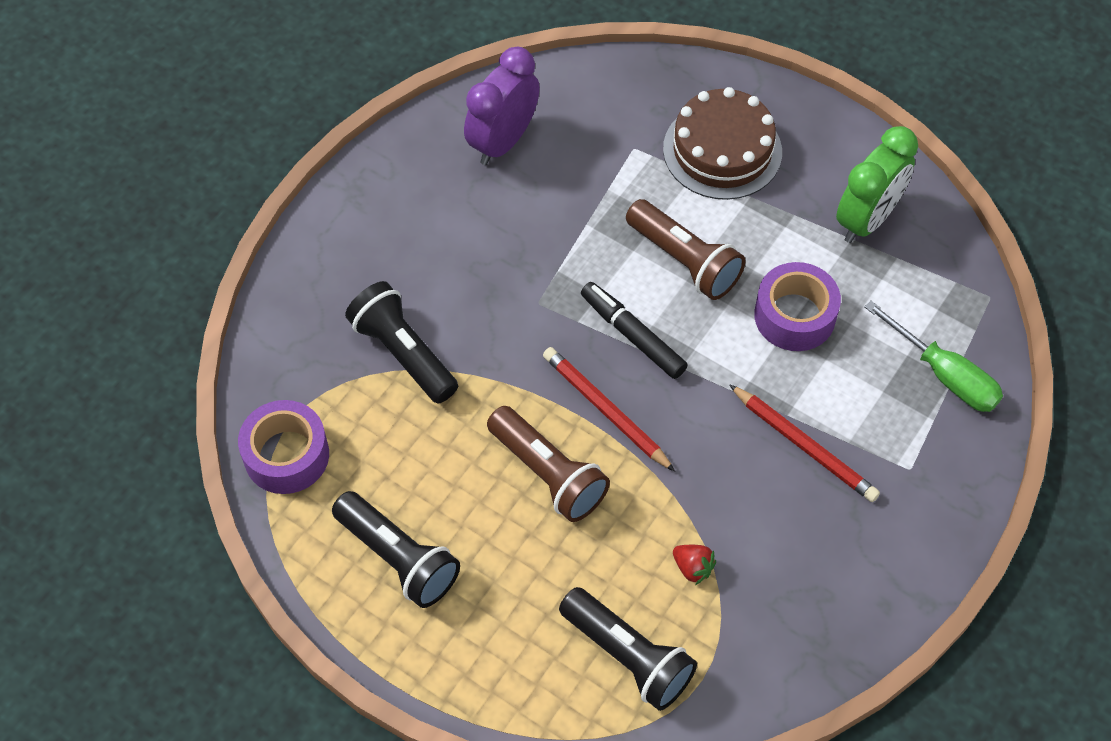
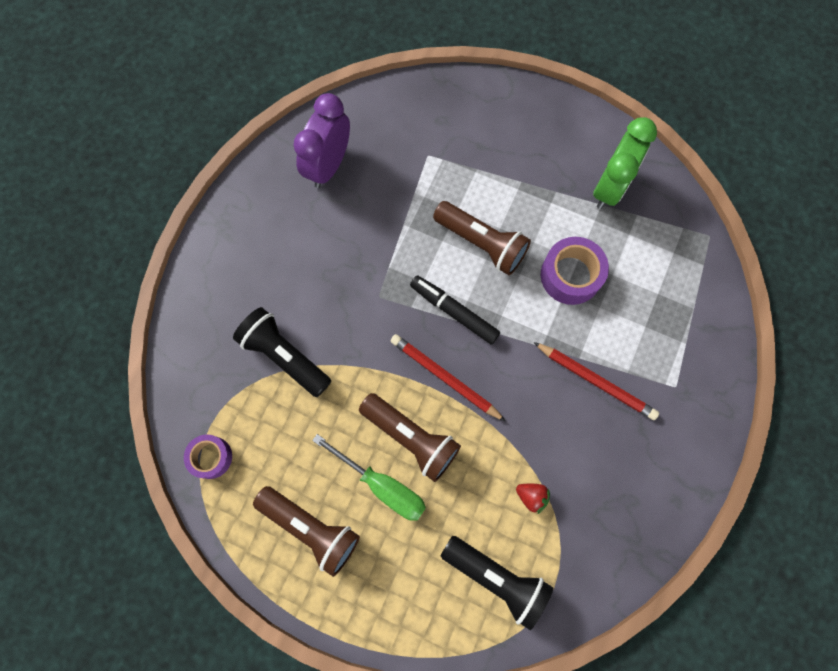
camera: 10 degrees left, 15 degrees up
purple tape [238,400,329,494] -> purple tape [184,434,232,479], size x0.65
black flashlight [332,491,460,608] -> brown flashlight [253,486,360,577]
brown cake [663,87,782,200] -> none
green screwdriver [864,300,1003,412] -> green screwdriver moved to [312,434,426,521]

